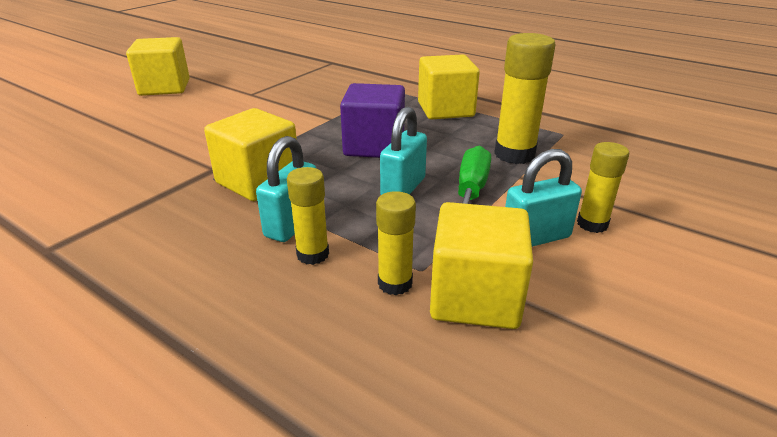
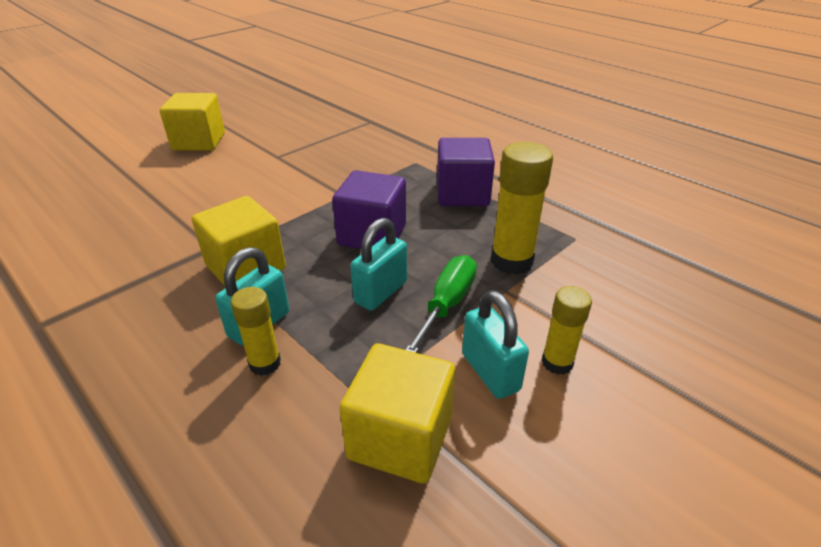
camera: 10 degrees right, 5 degrees up
yellow glue stick [376,191,416,295] -> none
yellow cube [418,55,480,119] -> purple cube [437,138,495,206]
turquoise padlock [505,149,582,247] -> turquoise padlock turned 75 degrees clockwise [462,290,529,399]

